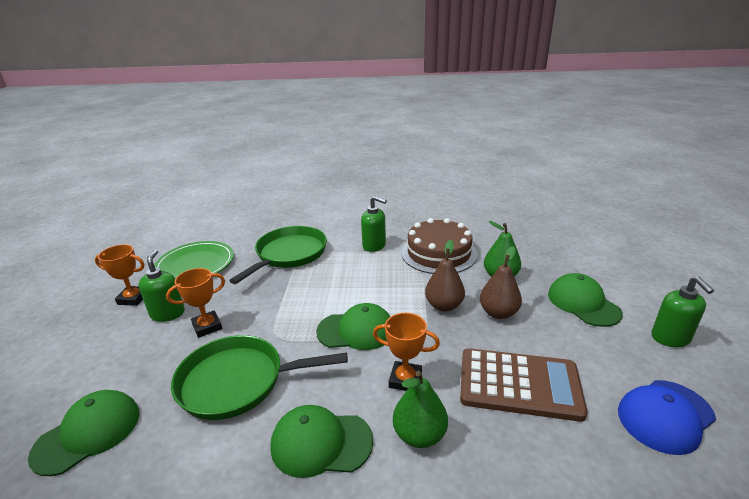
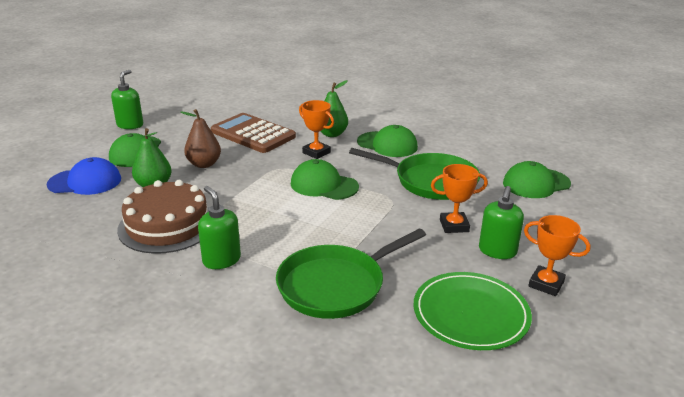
camera: 155 degrees left, 0 degrees up
brown pear [425,240,465,312] -> none
blue cap [618,380,716,455] -> blue cap moved to [47,157,121,195]

